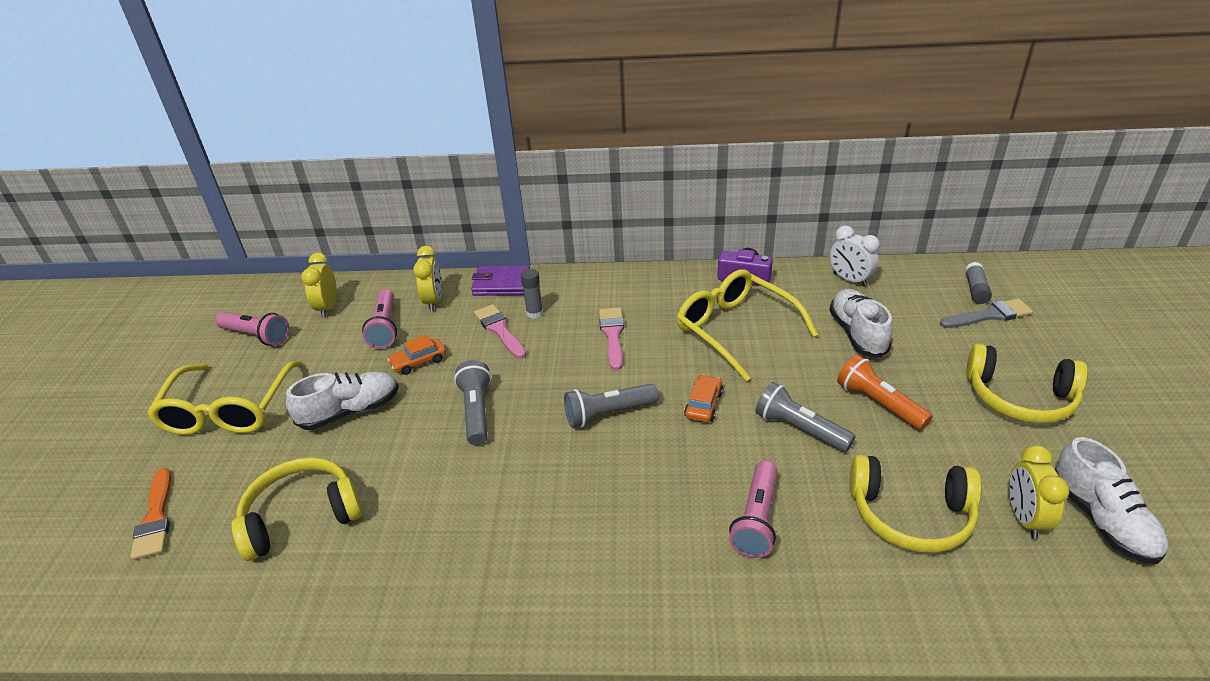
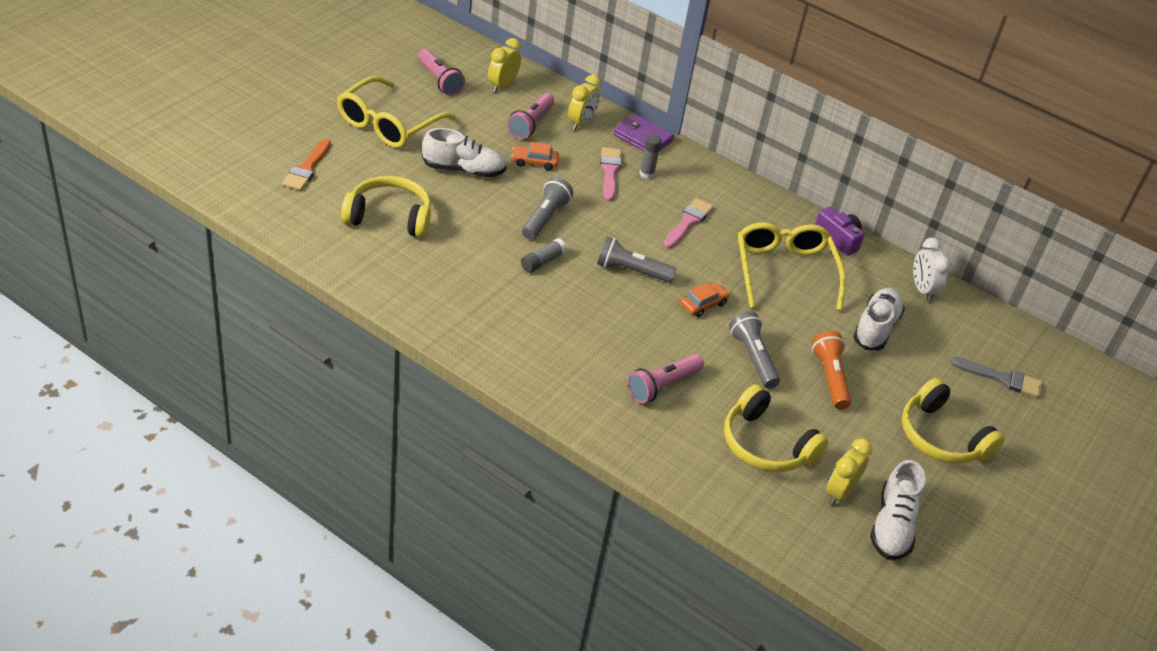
camera: 25 degrees right, 5 degrees up
grey glue stick [965,262,992,304] -> grey glue stick moved to [521,238,567,273]

